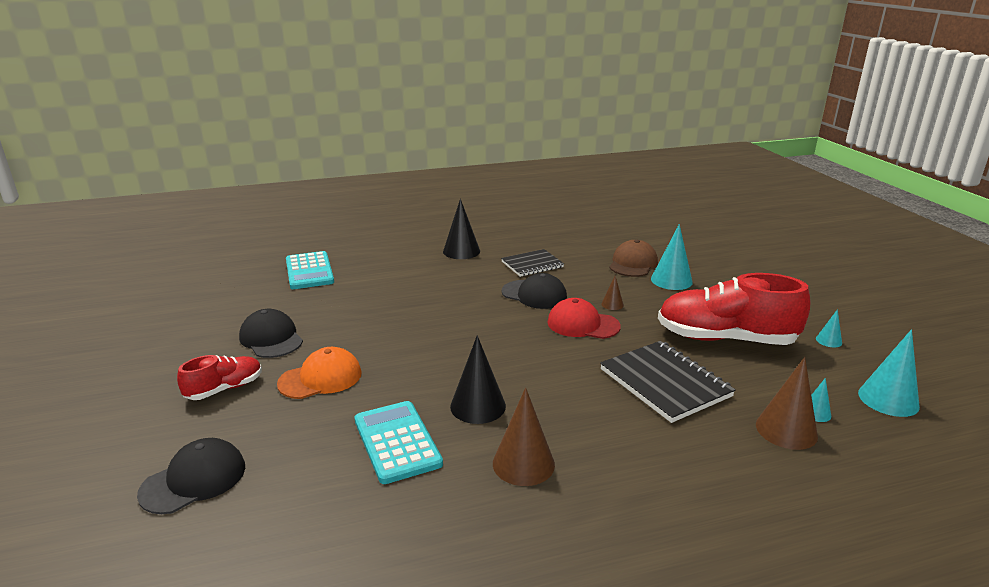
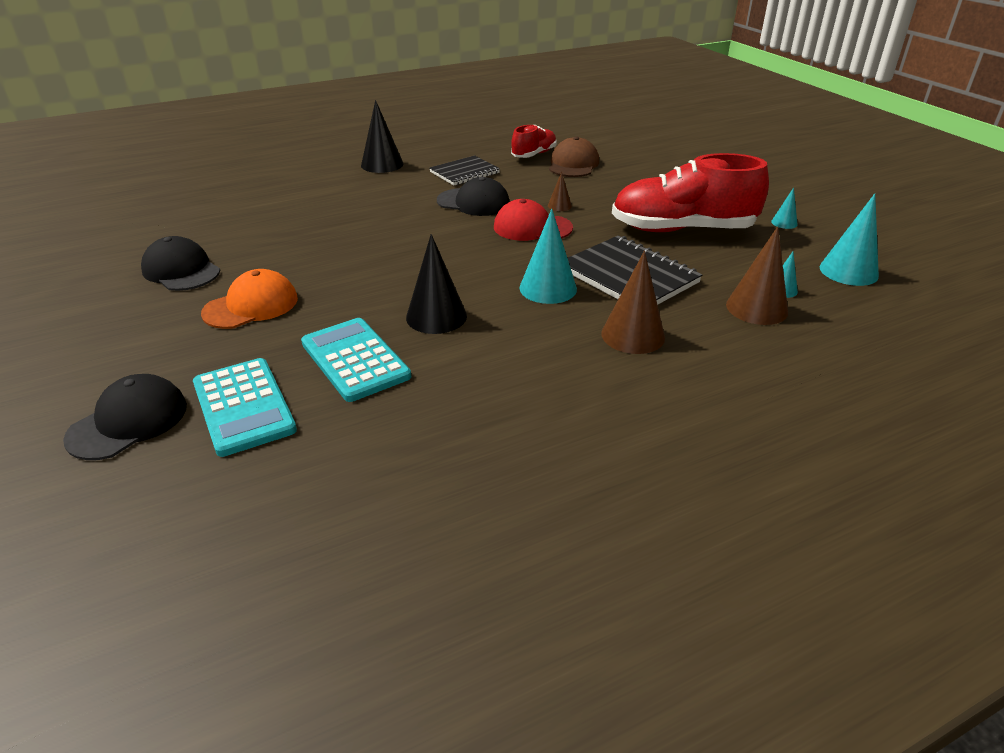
camera: 10 degrees left, 10 degrees up
red shoe [177,355,262,400] -> red shoe moved to [511,125,557,158]
turquoise calculator [286,251,334,289] -> turquoise calculator moved to [193,358,297,457]
brown cone [493,387,555,486] -> brown cone moved to [601,251,665,354]
turquoise cone [651,224,693,290] -> turquoise cone moved to [519,209,577,304]

